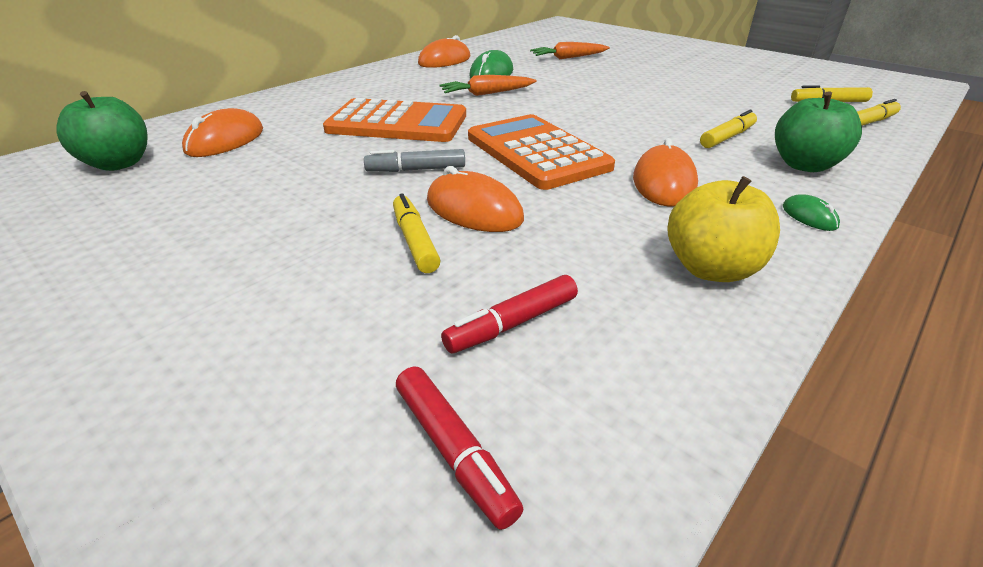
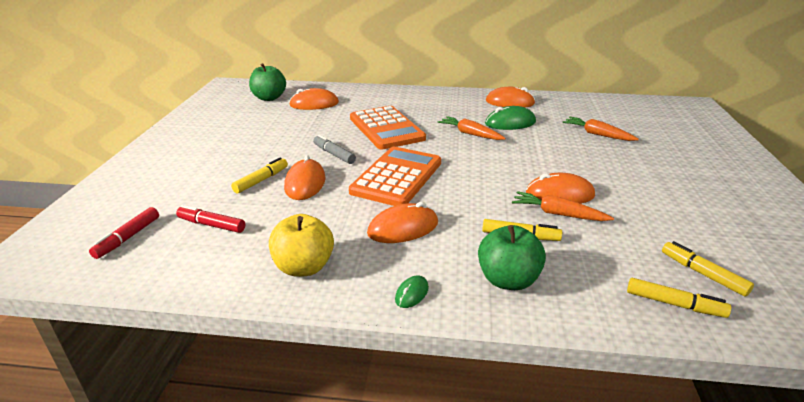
camera: 55 degrees right, 5 degrees down
none -> orange carrot [512,191,614,221]
none -> orange mouse [526,173,595,204]

